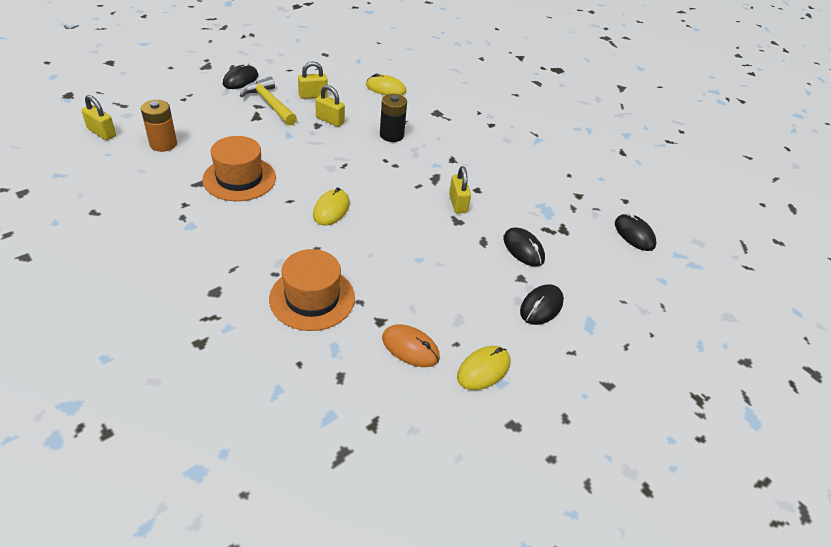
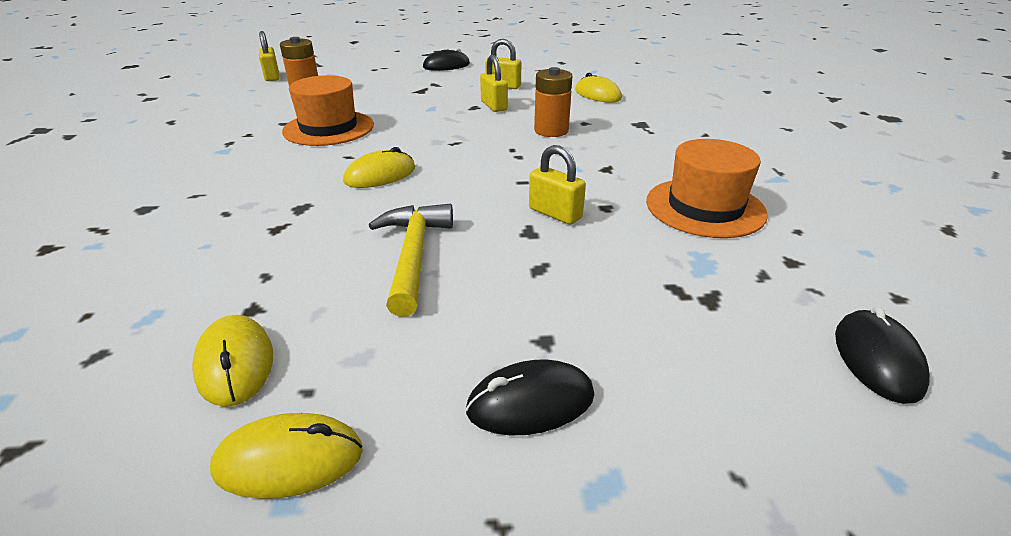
camera: 40 degrees right, 10 degrees down
yellow hammer [240,77,297,126] -> yellow hammer moved to [369,204,453,317]
orange hat [269,249,355,331] -> orange hat moved to [646,139,768,238]
black battery [380,94,407,142] -> orange battery [534,67,572,137]
orange mouse [382,324,440,367] -> yellow mouse [192,315,273,407]
yellow padlock [449,166,471,213] -> yellow padlock turned 75 degrees counterclockwise [529,145,586,225]
black mouse [503,227,545,267] -> none

